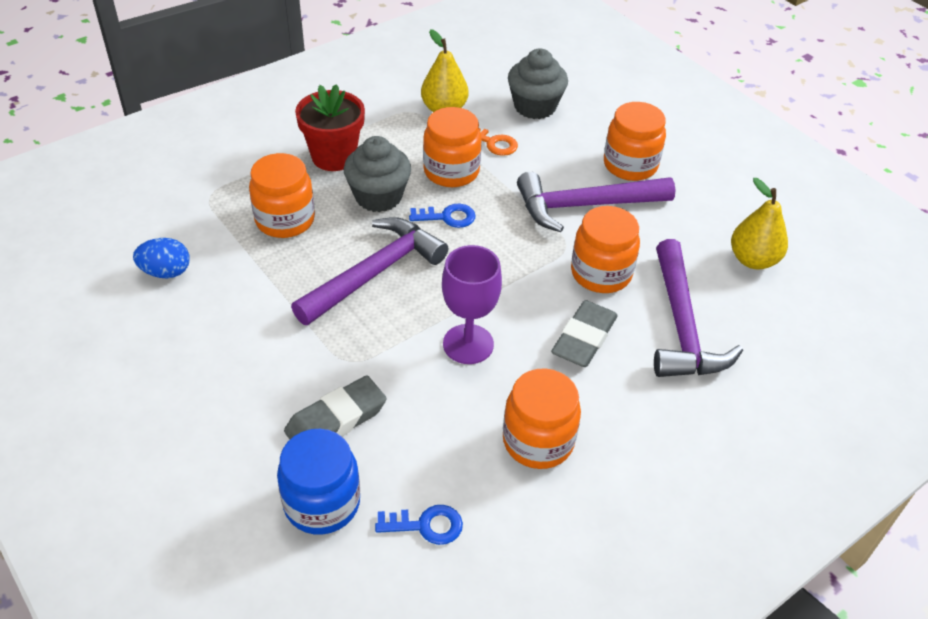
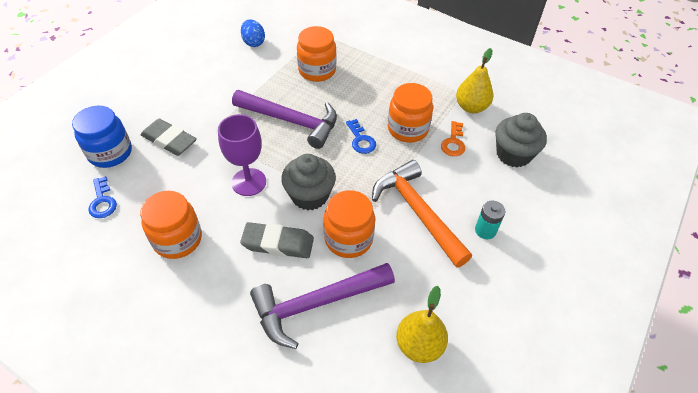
camera: 70 degrees right, 5 degrees up
red flower pot [295,84,365,171] -> none
grey cupcake [343,136,411,212] -> grey cupcake moved to [281,154,336,210]
purple hammer [517,172,675,232] -> orange hammer [372,160,472,268]
orange jar [604,102,666,181] -> turquoise battery [475,200,505,239]

